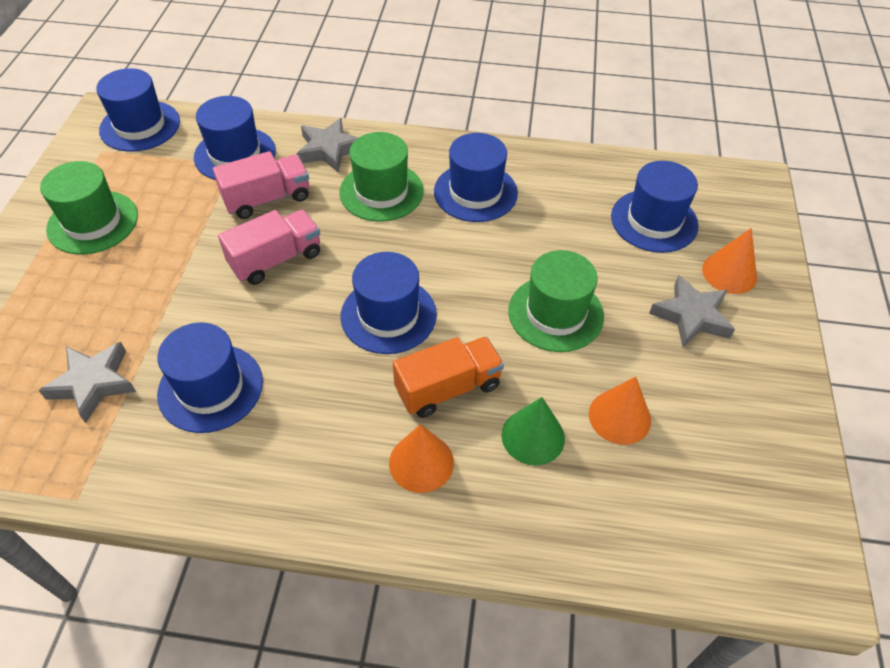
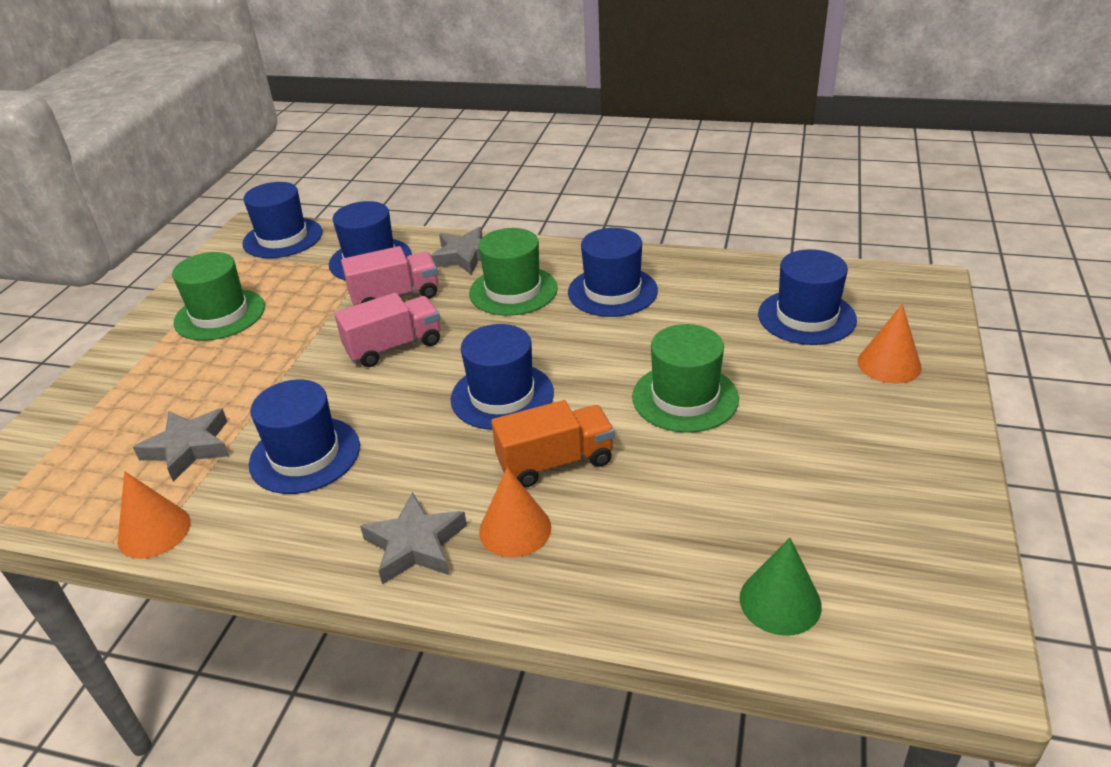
camera: 10 degrees right, 15 degrees down
green cone [502,397,565,466] -> green cone moved to [739,538,822,636]
orange cone [589,376,651,445] -> orange cone moved to [117,471,191,559]
grey star [649,275,735,348] -> grey star moved to [360,492,467,584]

